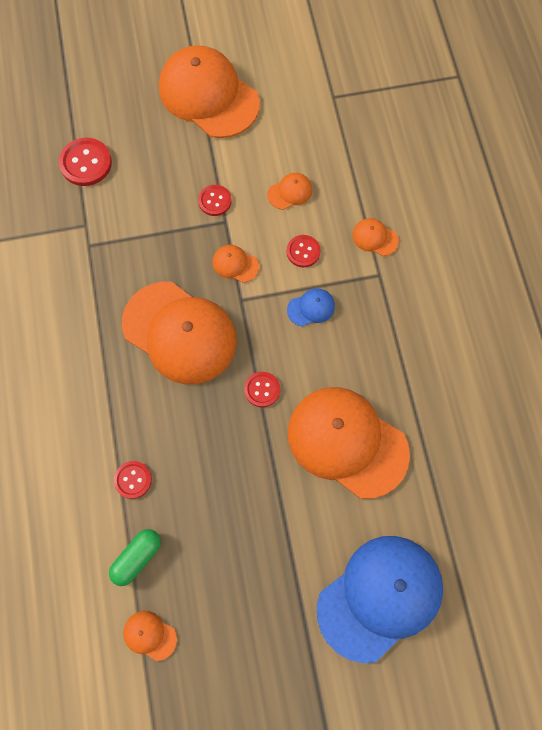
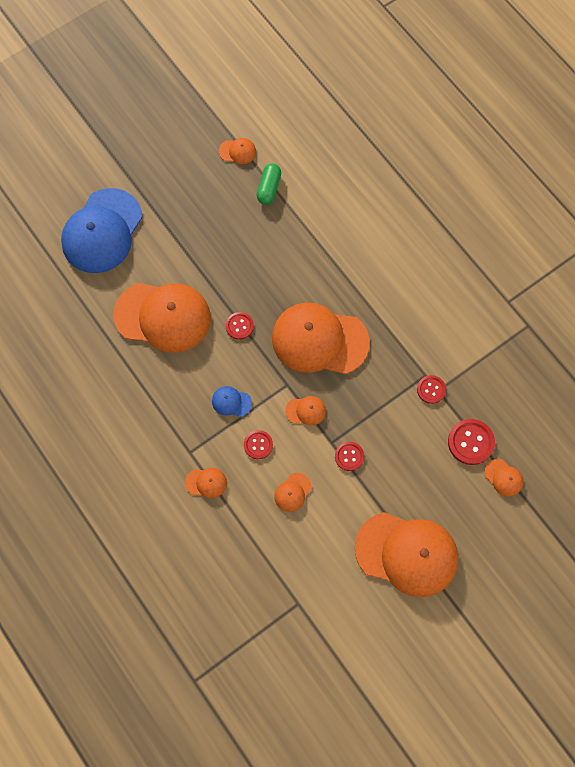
camera: 155 degrees right, 0 degrees up
red button [114,461,152,499] -> red button moved to [417,375,446,404]
blue cap [287,288,335,326] -> blue cap turned 60 degrees clockwise [212,386,252,417]
none -> orange cap [484,459,523,497]

